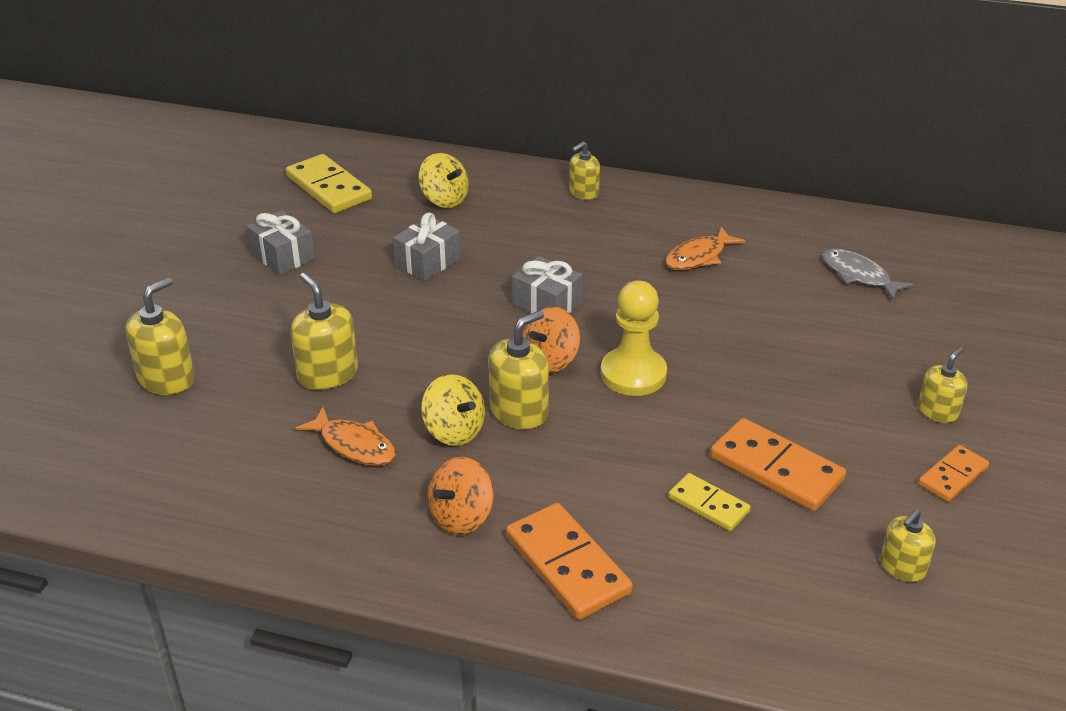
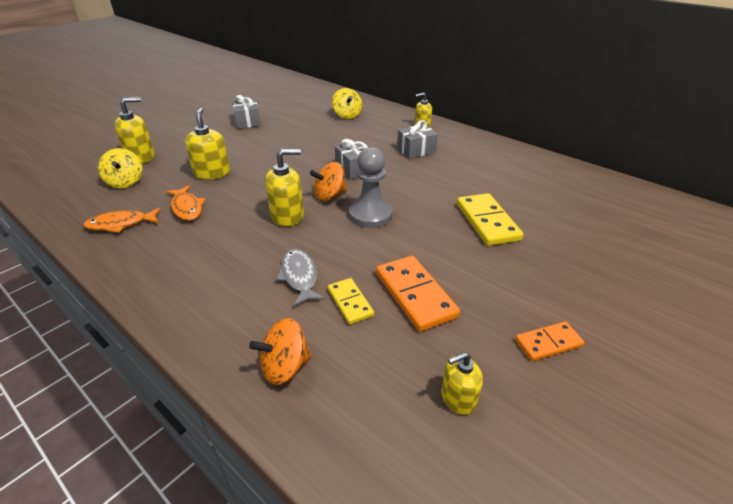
camera: 25 degrees right, 0 degrees up
yellow domino [286,154,372,213] -> yellow domino moved to [457,193,523,246]
grey gift [393,212,461,281] -> grey gift moved to [397,120,438,159]
yellow spinning top [421,374,485,446] -> yellow spinning top moved to [98,148,142,188]
orange spinning top [428,457,494,535] -> orange spinning top moved to [249,318,312,385]
orange domino [506,503,633,620] -> none
yellow pawn [600,280,667,396] -> grey pawn [349,147,393,228]
orange fish [665,227,745,270] -> orange fish moved to [83,208,160,233]
grey fish [823,248,914,300] -> grey fish moved to [276,249,325,306]
yellow soap dispenser [918,347,967,423] -> none

